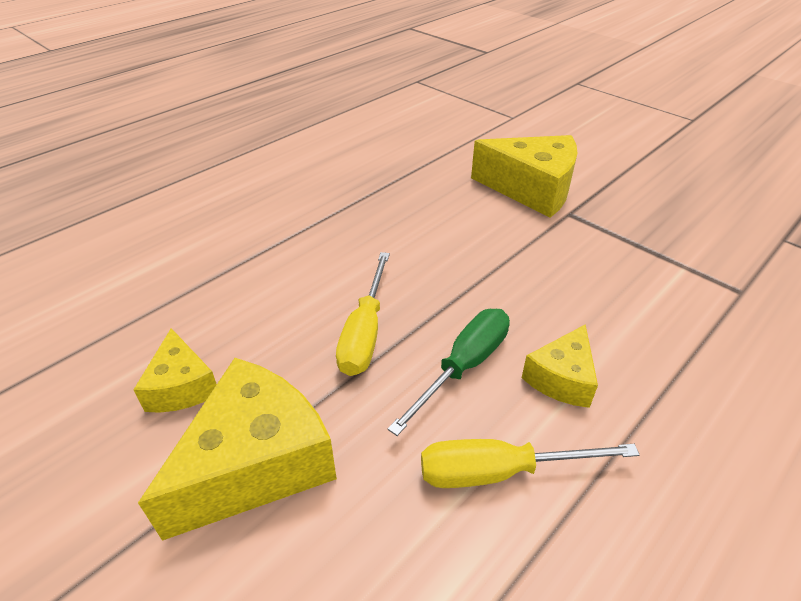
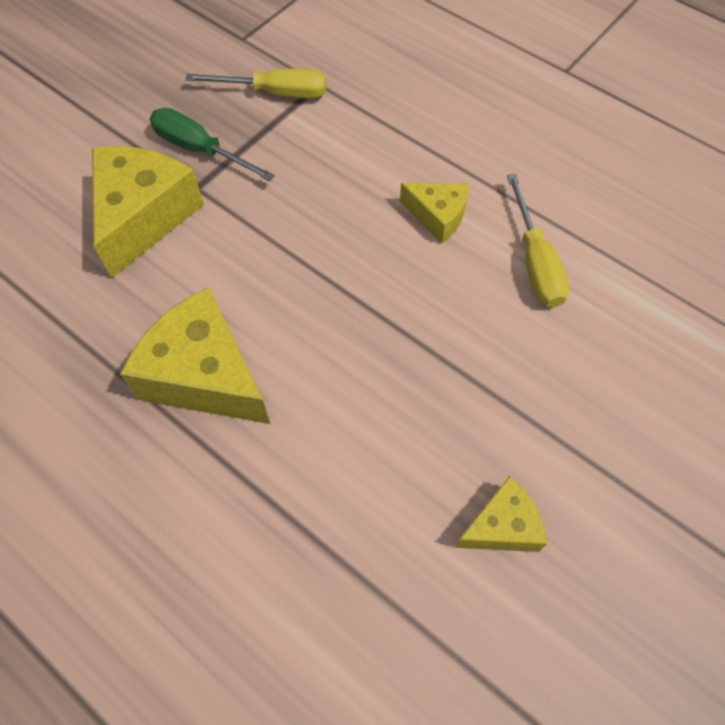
camera: 95 degrees left, 20 degrees up
yellow cheese [138,358,337,541] -> yellow cheese moved to [120,287,270,424]
yellow screwdriver [336,252,390,376] -> yellow screwdriver moved to [185,68,326,99]
green screwdriver [387,309,510,436] -> green screwdriver moved to [150,108,275,181]

